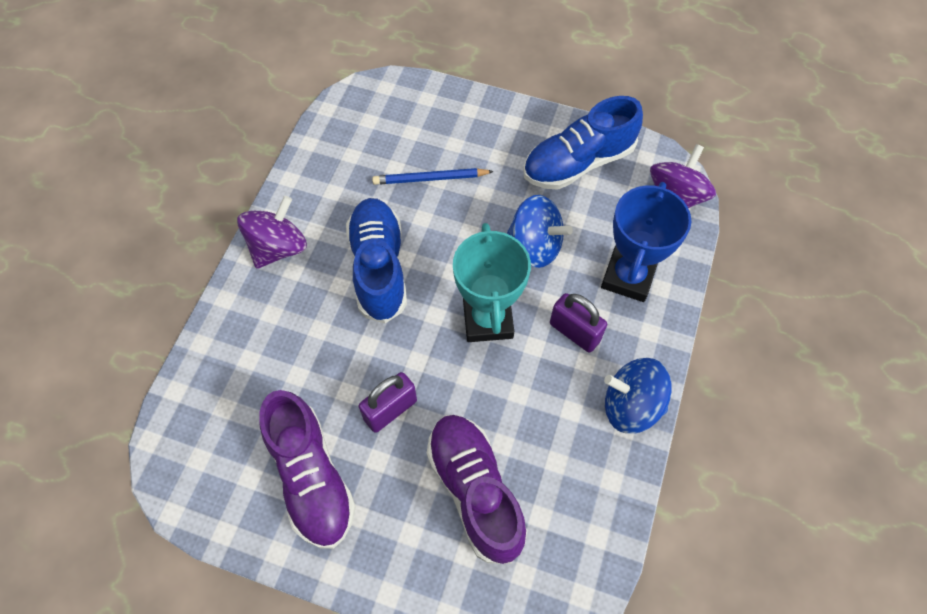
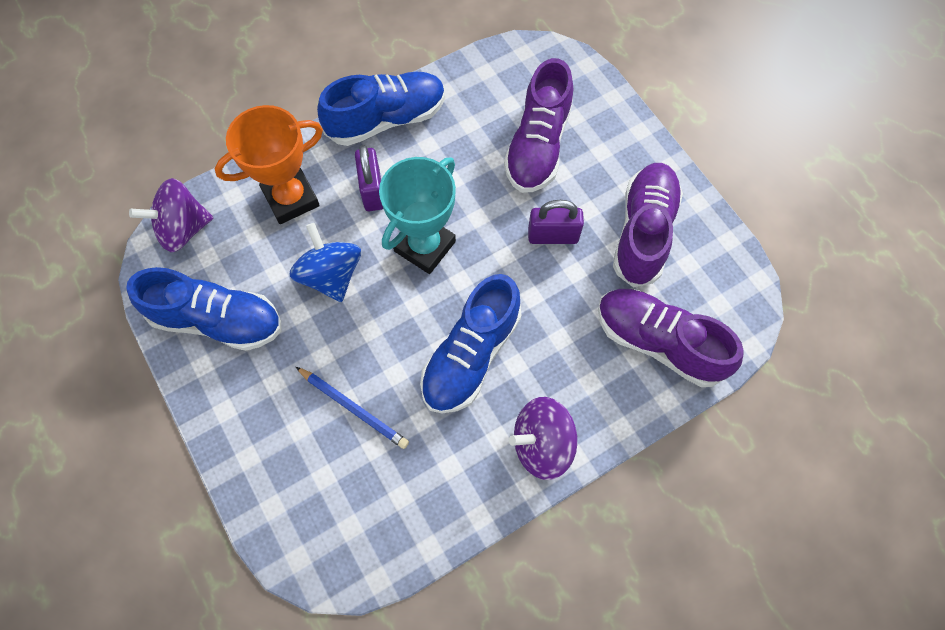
camera: 140 degrees left, 5 degrees up
blue trophy [601,182,692,302] -> orange trophy [215,105,323,224]
blue spinning top [604,358,672,434] -> blue shoe [317,72,445,146]
none -> purple shoe [598,289,743,387]

